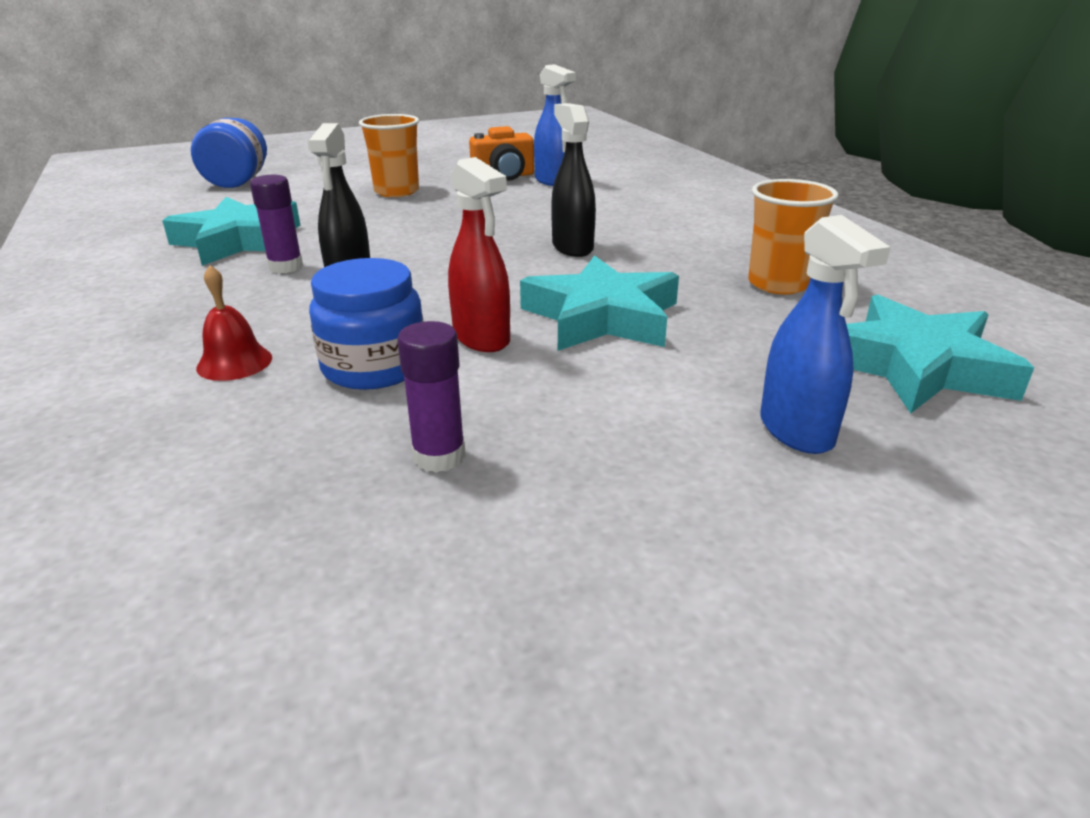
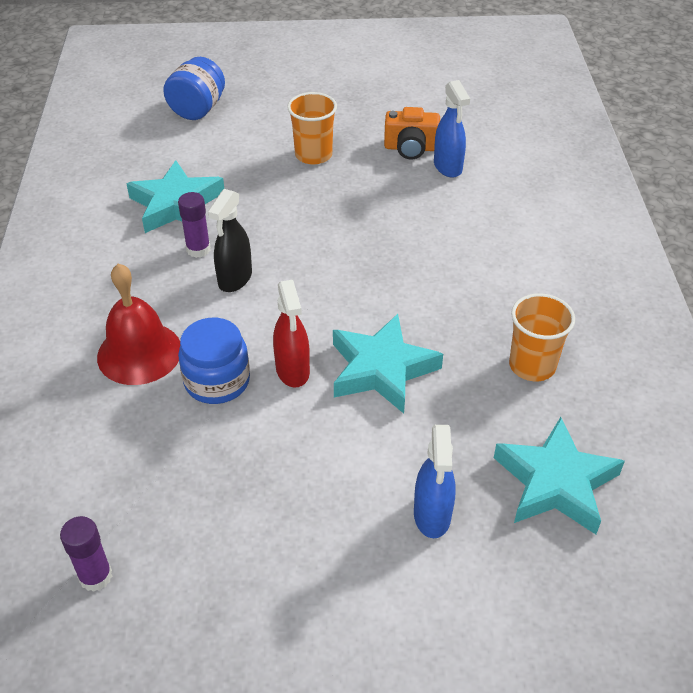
camera: 20 degrees right, 15 degrees up
red bell [196,265,272,381] -> red bell [97,263,180,385], size x1.86
purple glue stick [397,321,466,473] -> purple glue stick moved to [60,516,112,592]
black spray bottle [551,103,596,257] -> none

